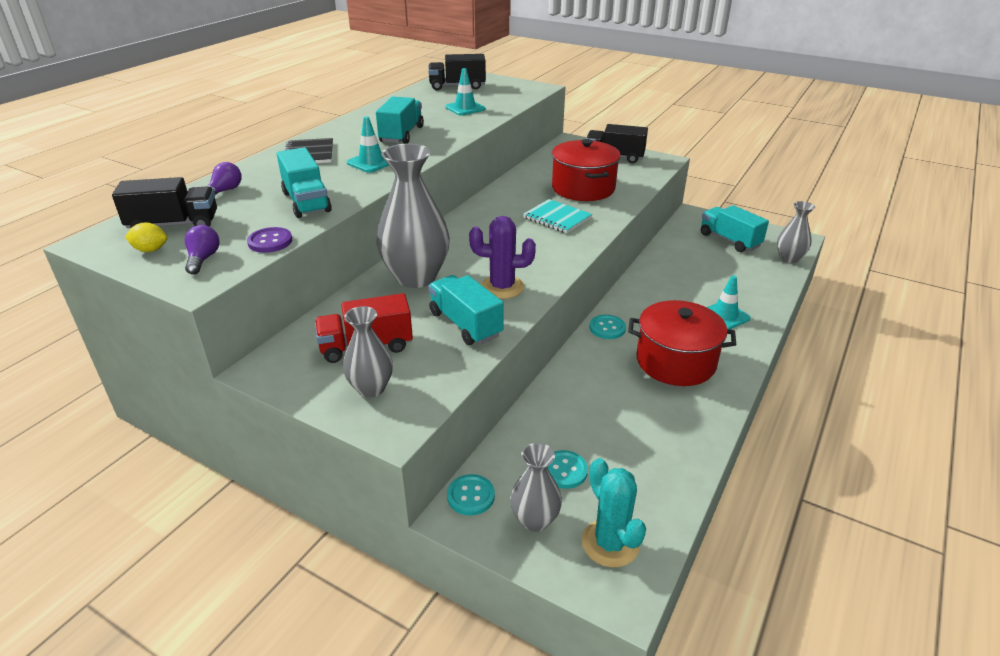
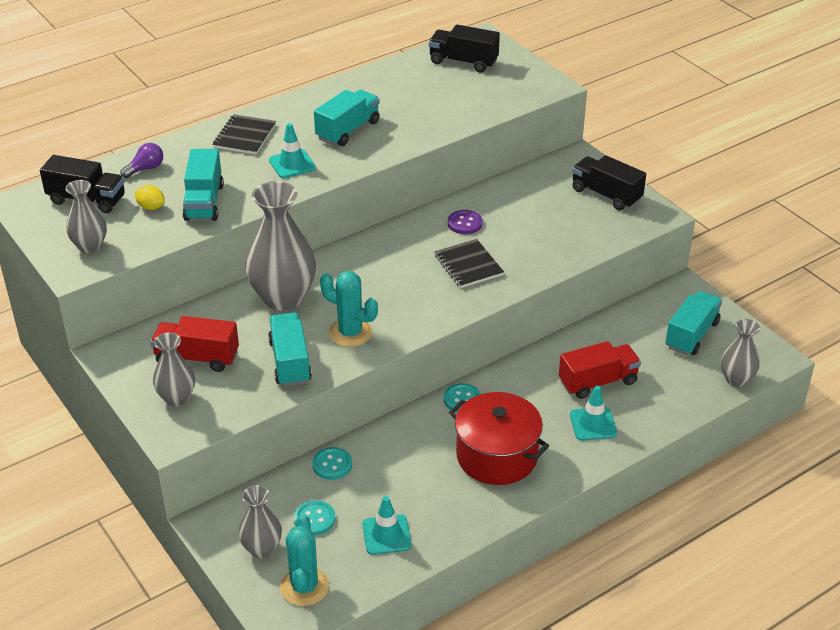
camera: 25 degrees right, 5 degrees up
yellow lemon [125,222,167,252] -> yellow lemon moved to [135,185,165,210]
purple light bulb [185,225,220,275] -> grey vase [65,180,107,253]
purple button [247,227,292,253] -> purple button moved to [448,210,483,234]
turquoise traffic cone [445,68,485,115] -> turquoise traffic cone moved to [362,496,412,555]
turquoise button [447,474,495,516] -> turquoise button moved to [312,447,352,480]
purple cactus [469,216,536,299] -> turquoise cactus [320,271,378,347]
turquoise notebook [523,199,592,233] -> black notebook [435,239,504,288]
red pot [552,139,621,201] -> none
turquoise truck [701,205,769,252] -> turquoise truck turned 45 degrees clockwise [665,291,722,355]
none -> red truck [559,341,641,399]

